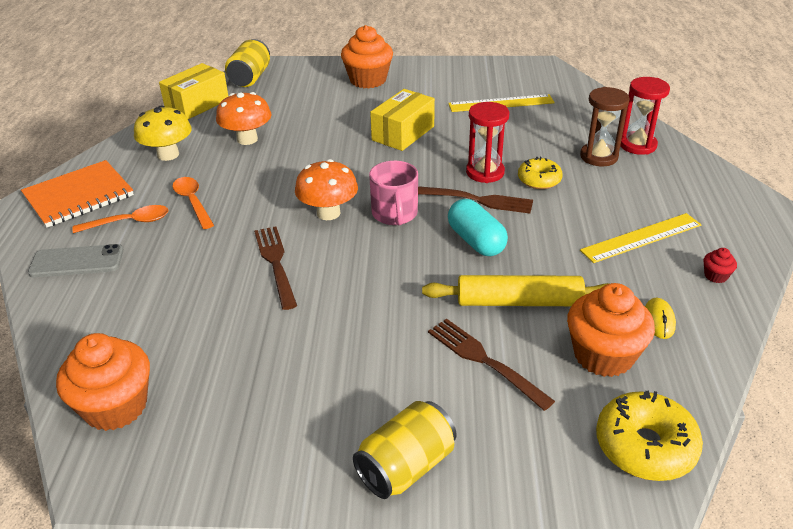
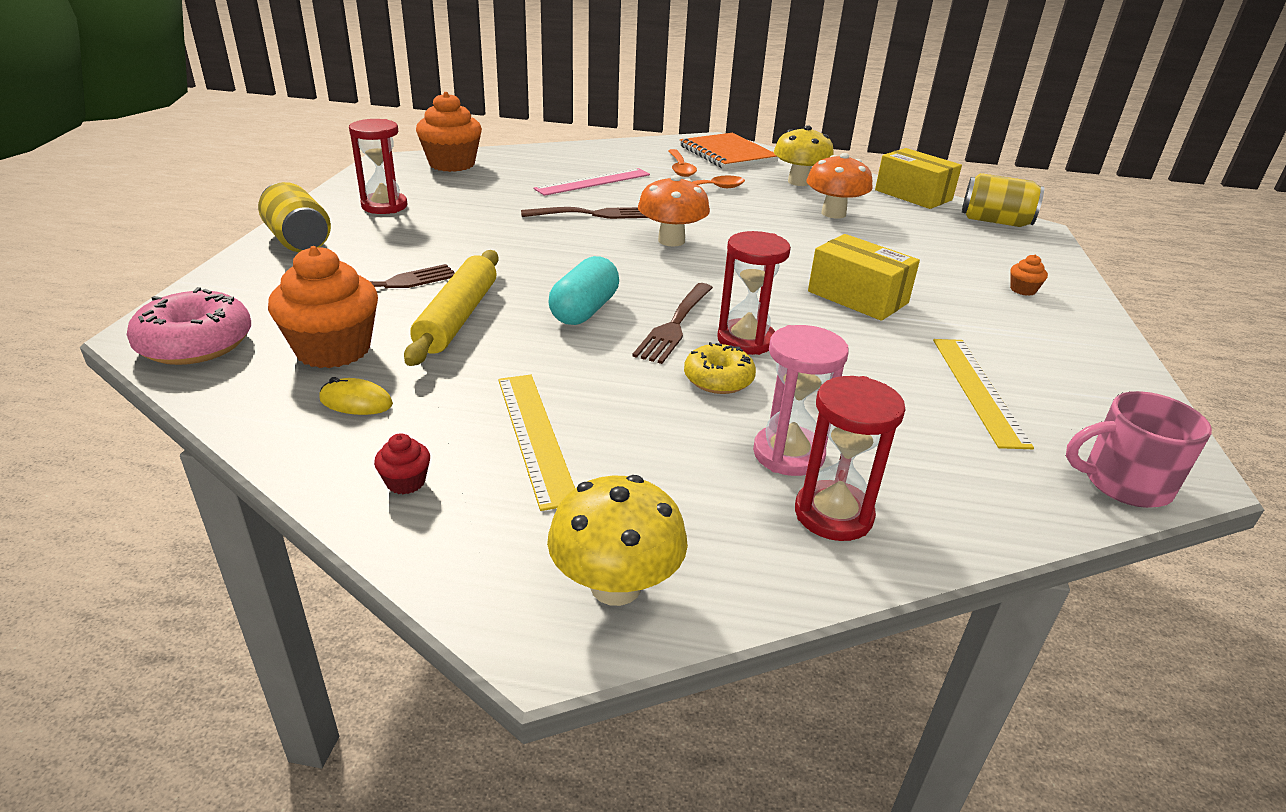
camera: 95 degrees right, 5 degrees down
grey phone [28,244,124,277] -> none
orange cupcake [341,25,393,88] -> orange cupcake [1010,255,1048,296], size x0.43
pink mug [369,161,418,225] -> pink mug moved to [1066,391,1212,508]
turquoise capsule [448,199,508,256] -> turquoise capsule turned 45 degrees counterclockwise [549,256,619,325]
brown hourglass [580,87,630,166] -> pink hourglass [753,325,848,476]
yellow donut [596,391,703,481] -> pink donut [127,287,251,365]
none -> red hourglass [349,119,407,214]
none -> pink ruler [534,168,650,196]
none -> yellow mushroom [547,475,688,606]

